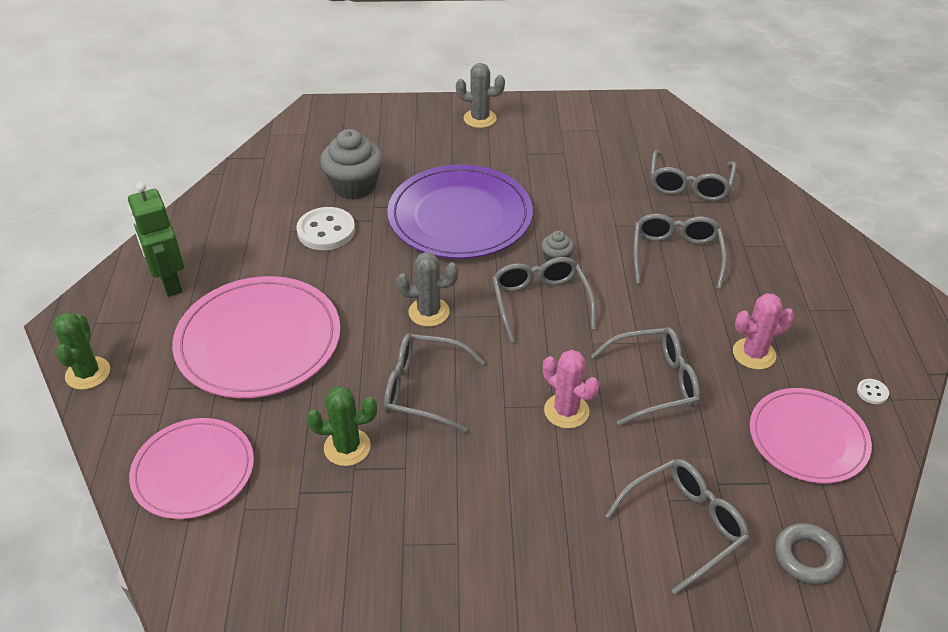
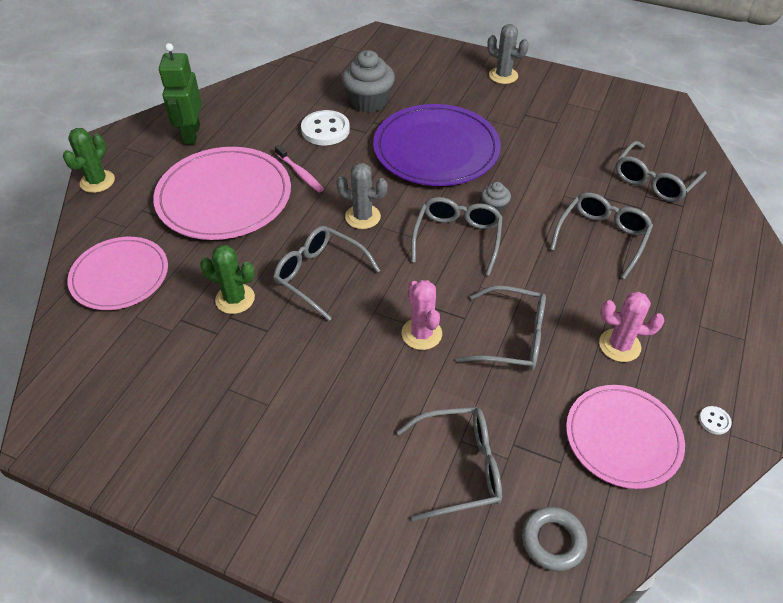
camera: 25 degrees right, 5 degrees up
none -> pink toothbrush [275,145,324,192]

